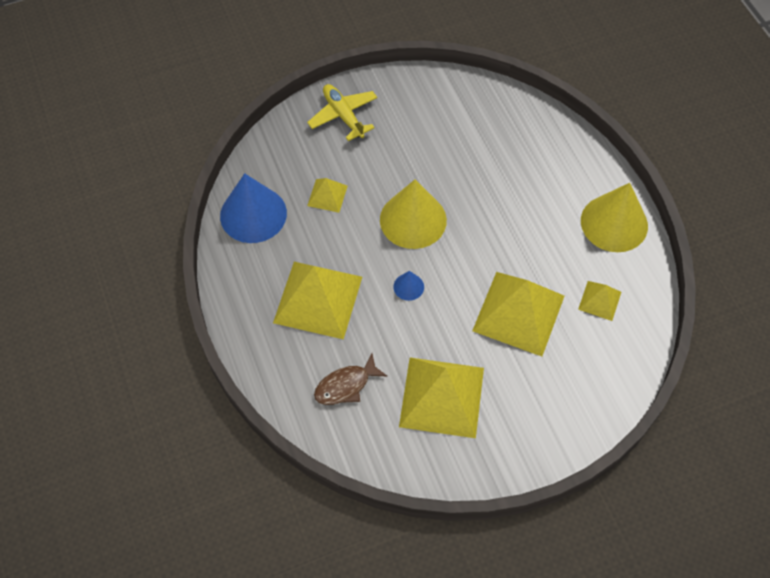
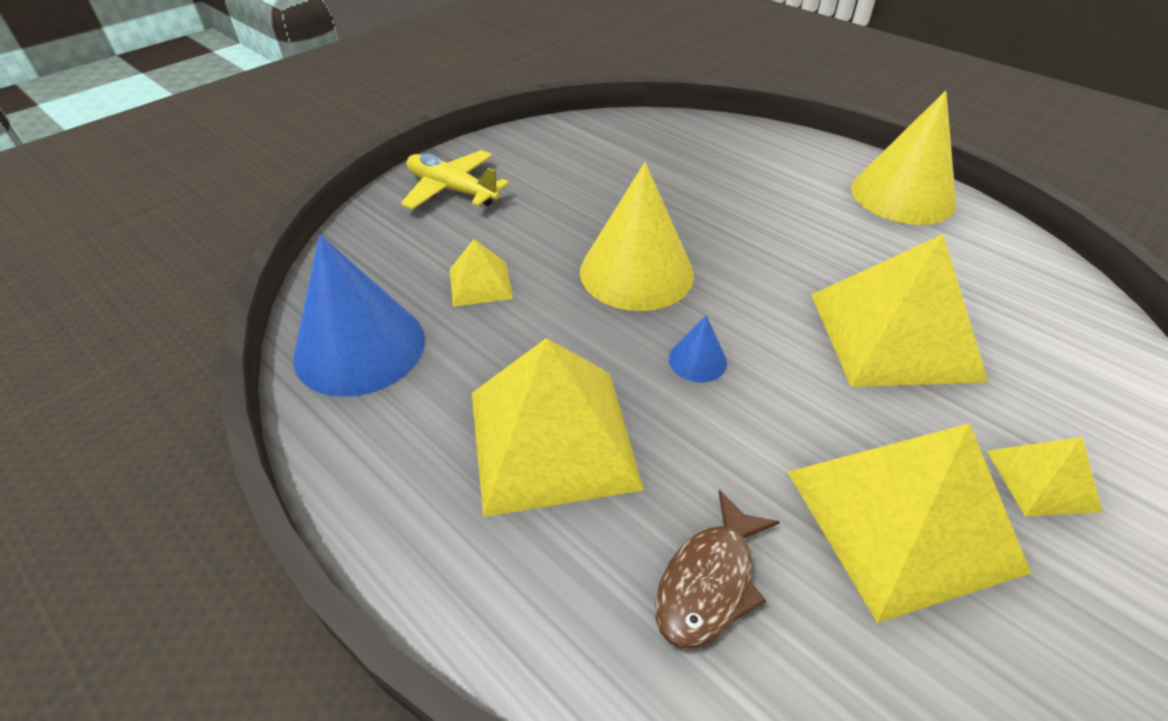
camera: 25 degrees left, 15 degrees down
yellow pyramid [578,281,621,321] -> yellow pyramid moved to [987,437,1102,517]

